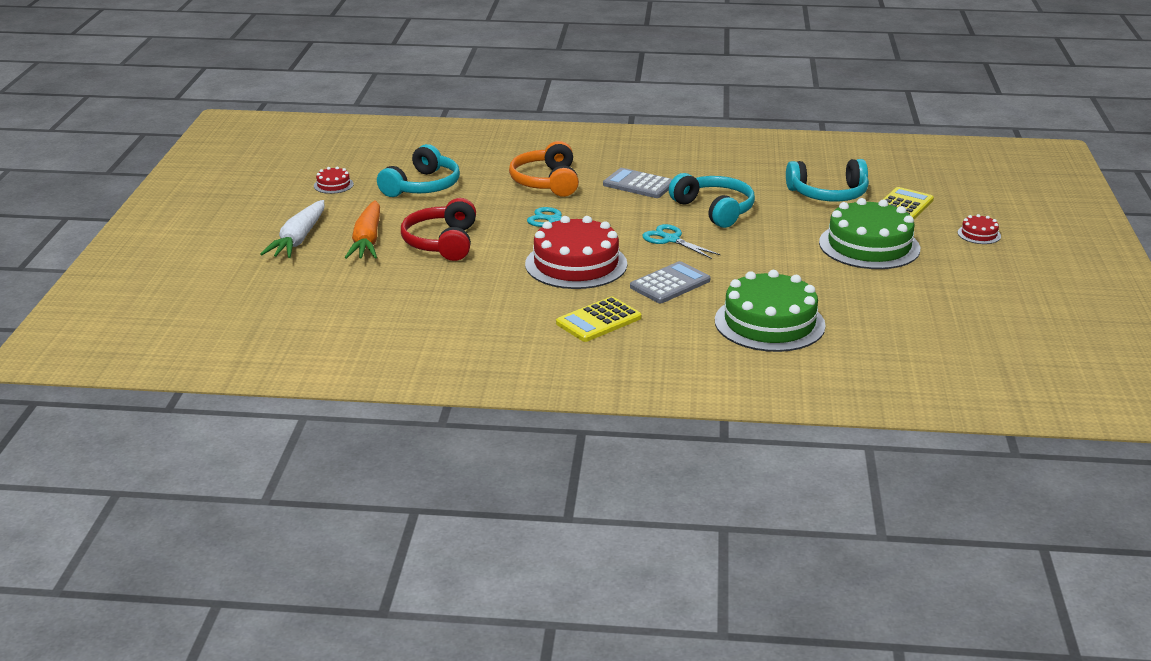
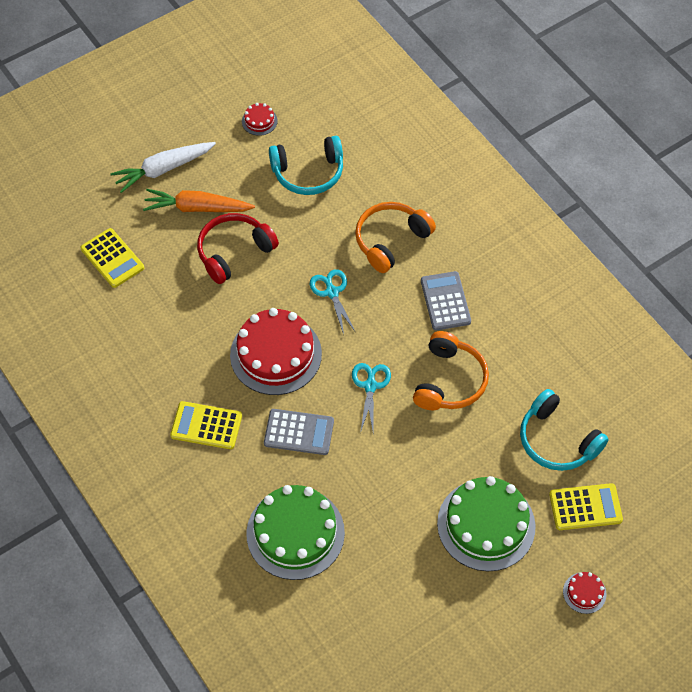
camera: 50 degrees right, 30 degrees up
orange carrot [345,200,380,259] -> orange carrot turned 45 degrees clockwise [143,189,255,212]
turquoise headphones [669,173,755,228] -> orange headphones [413,331,489,410]
none -> yellow calculator [80,228,144,288]

